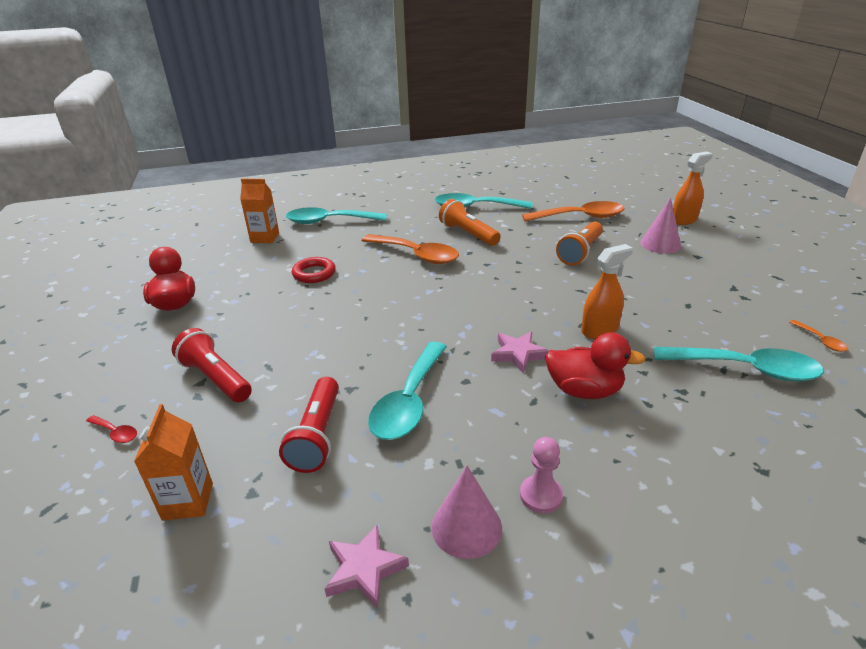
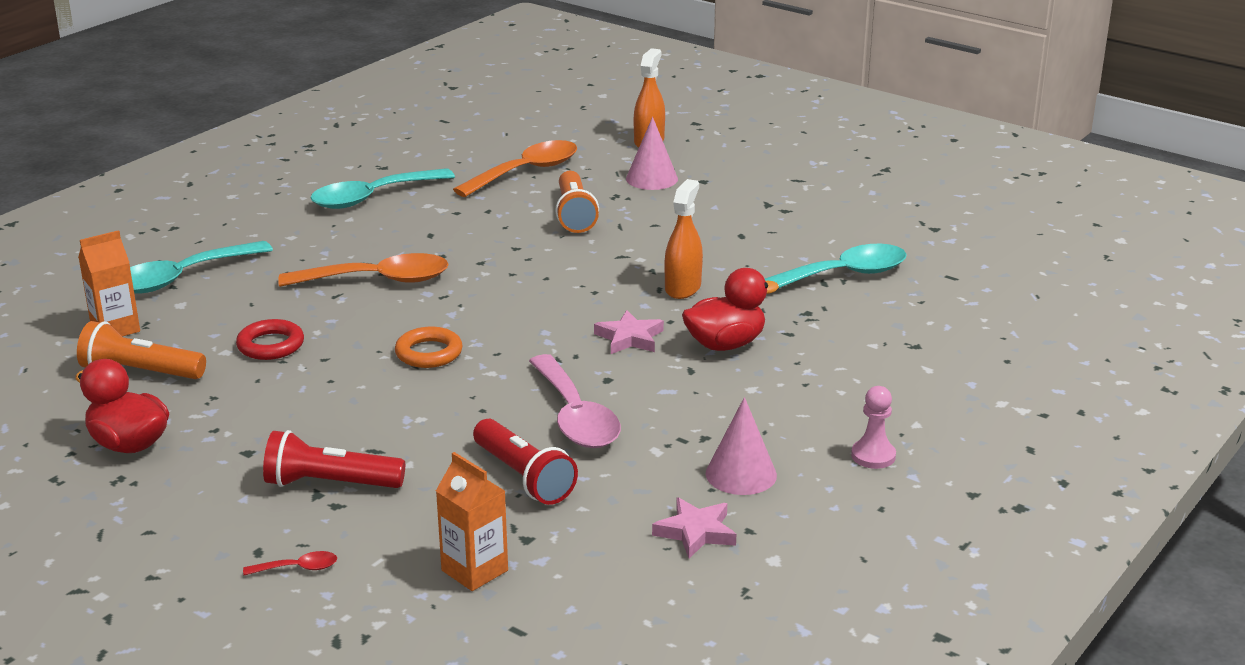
camera: 40 degrees left, 5 degrees down
turquoise spoon [368,342,447,440] -> pink spoon [529,354,621,448]
orange flashlight [439,199,501,246] -> orange flashlight moved to [77,321,206,379]
pink pawn [520,437,563,513] -> pink pawn moved to [851,386,896,469]
orange spoon [789,320,848,352] -> none
none -> orange ring [395,327,463,368]

